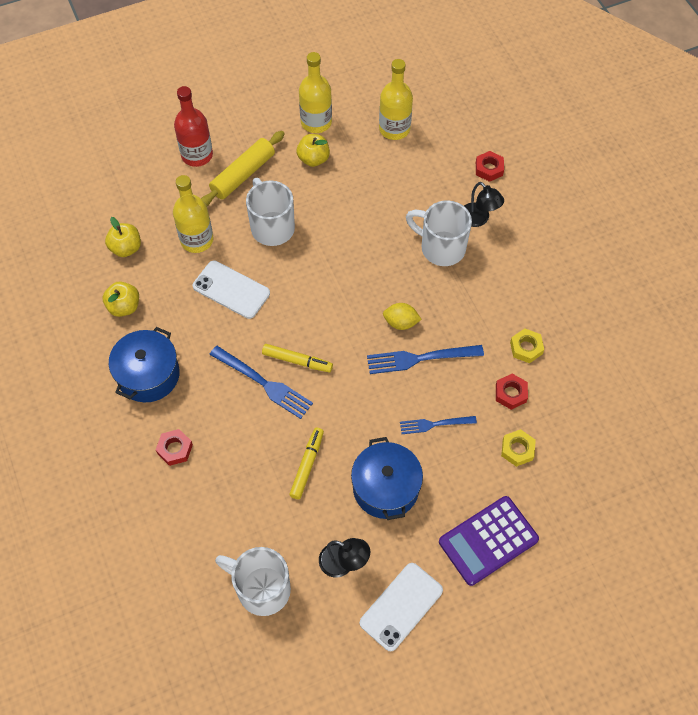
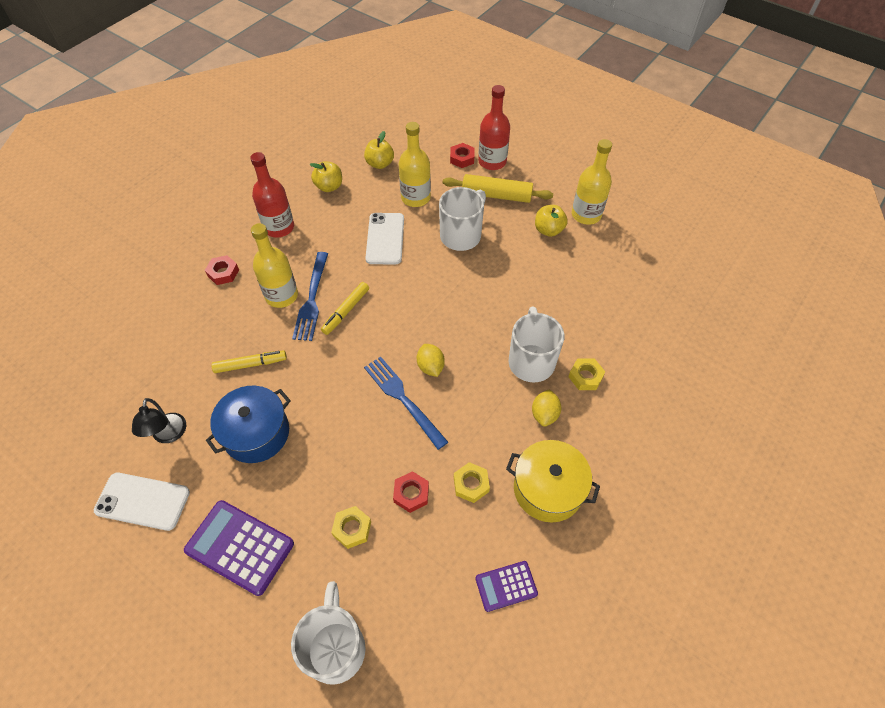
camera: 60 degrees right, 5 degrees down
blue pot [109,327,180,402] -> red bottle [250,152,294,238]
white mug [215,547,291,616] -> white mug moved to [291,581,366,685]
yellow marker [262,344,333,372] -> yellow marker turned 45 degrees clockwise [321,282,369,335]
yellow bottle [379,59,413,140] -> yellow bottle moved to [251,223,298,308]
blue fork [400,416,477,434] -> none
black lamp [464,182,504,227] -> yellow nut [568,359,605,390]
red nut [476,151,504,182] -> red nut moved to [450,143,475,168]
none -> purple calculator [475,561,538,612]
none -> yellow pot [506,440,600,522]
none -> yellow lemon [532,389,562,427]

